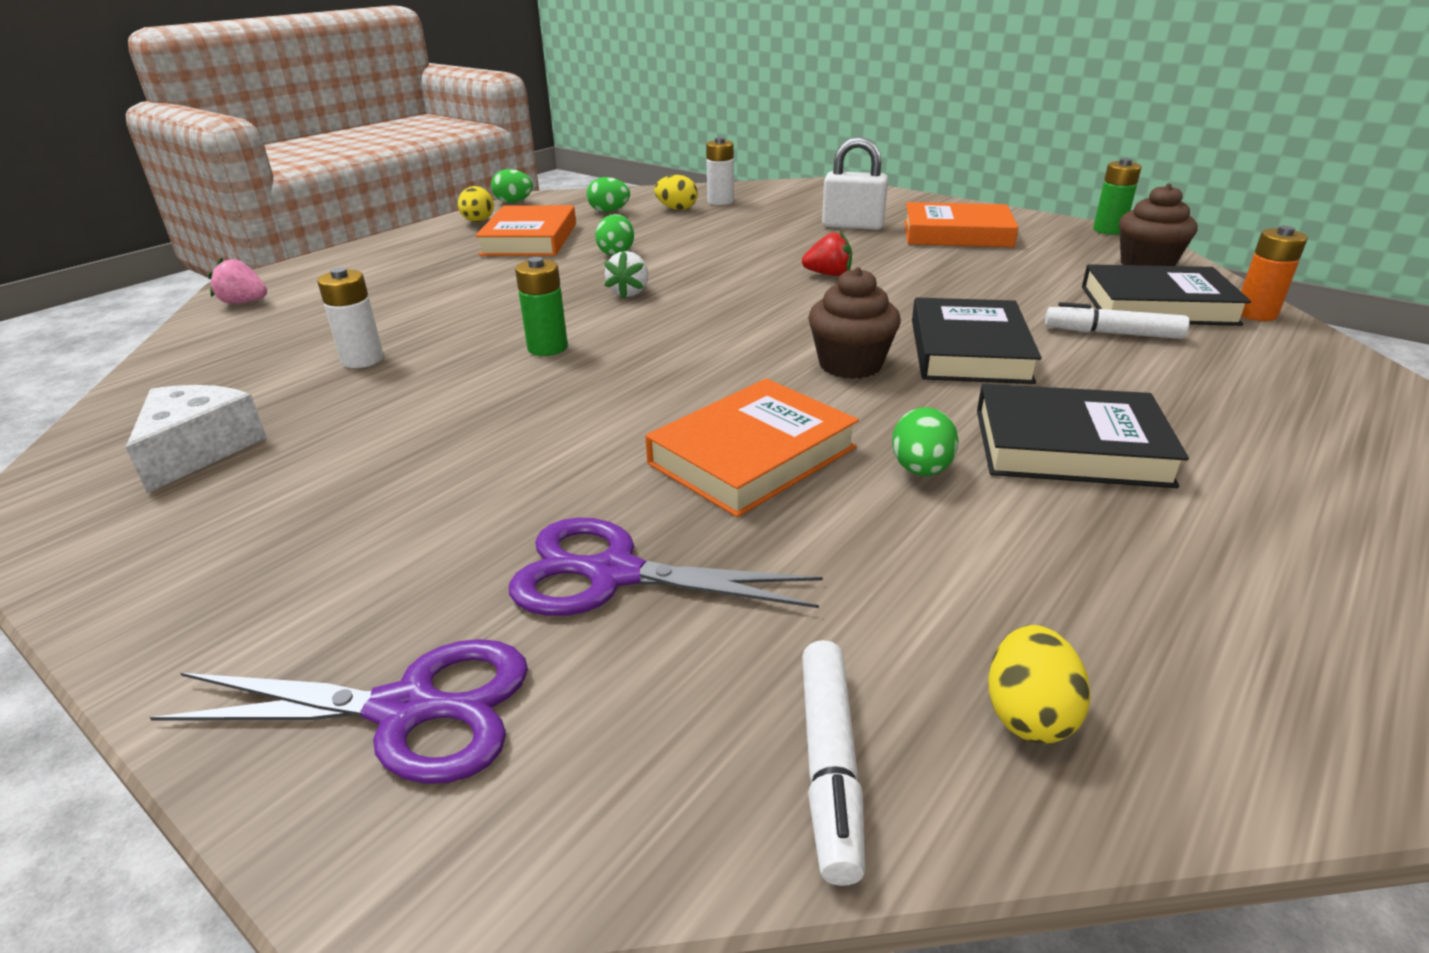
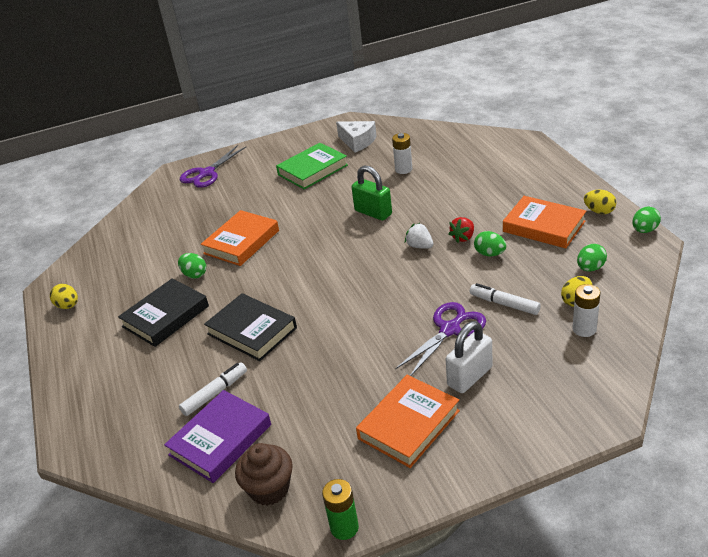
camera: 125 degrees right, 5 degrees up
pink strawberry [208,257,267,304] -> none
purple scissors [509,517,823,616] -> purple scissors moved to [395,302,486,376]
green battery [515,257,568,356] -> green padlock [351,165,392,221]
orange book [645,378,859,517] -> orange book turned 45 degrees clockwise [201,210,279,266]
red strawberry [802,232,852,276] -> red strawberry moved to [449,217,474,243]
white marker [802,640,865,886] -> white marker moved to [470,283,541,315]
brown cupcake [808,267,901,379] -> none
yellow egg [988,625,1090,744] -> yellow egg moved to [50,284,78,309]
black book [1082,264,1251,326] -> purple book [164,390,271,483]
orange battery [1241,226,1308,321] -> none
none -> green book [276,143,348,190]

